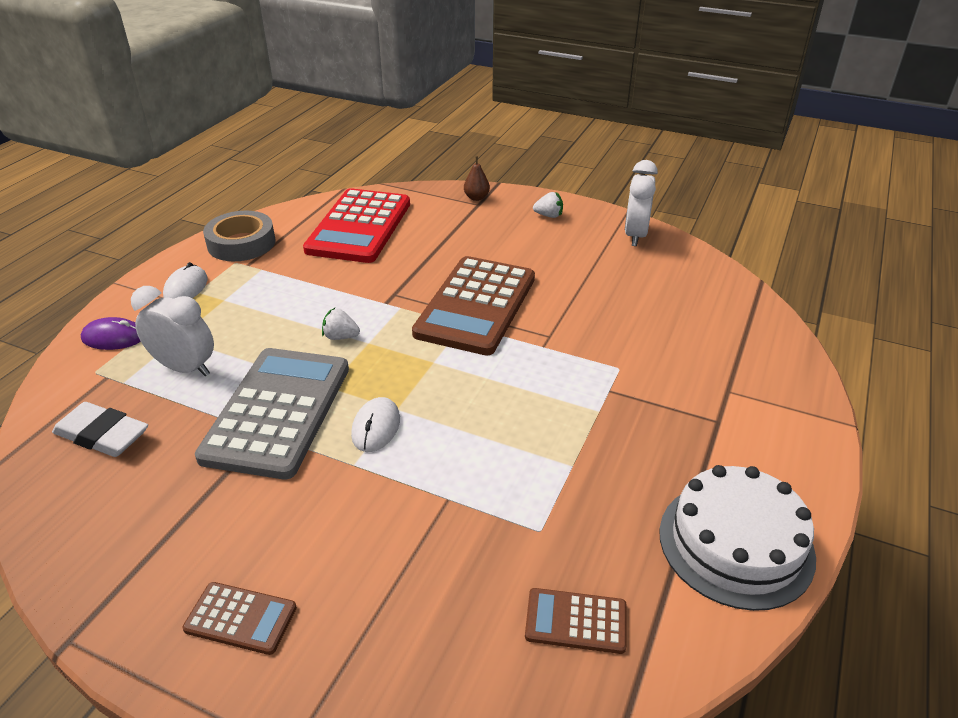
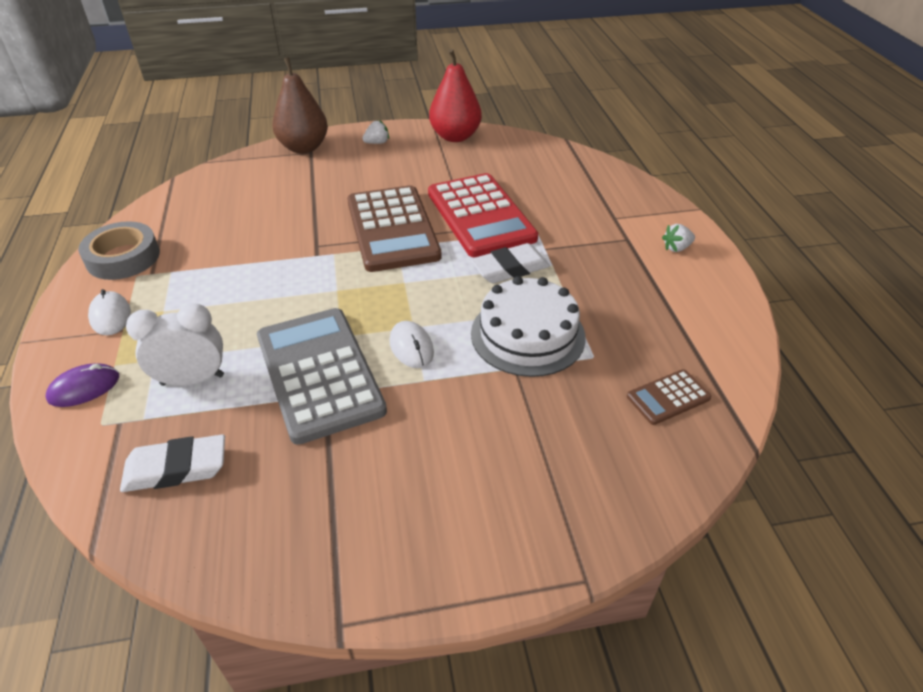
camera: 35 degrees left, 5 degrees up
brown calculator [182,582,297,655] -> none
red calculator [303,188,410,263] -> red calculator moved to [428,173,538,257]
white strawberry [322,307,360,340] -> white strawberry moved to [662,224,695,252]
brown pear [464,156,490,201] -> brown pear [272,57,328,153], size x2.18
white clock [625,160,658,246] -> red pear [429,49,482,142]
white cake [659,465,816,611] -> white cake moved to [471,276,586,377]
none -> white eraser [471,243,550,283]

